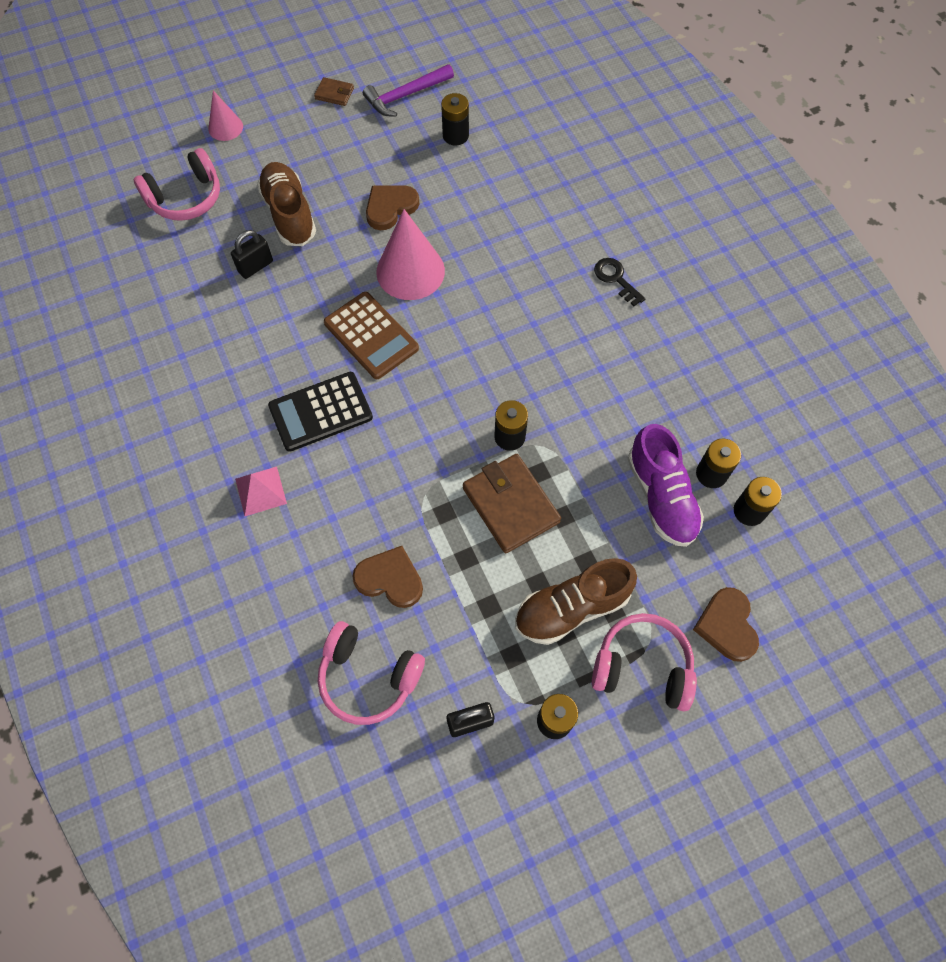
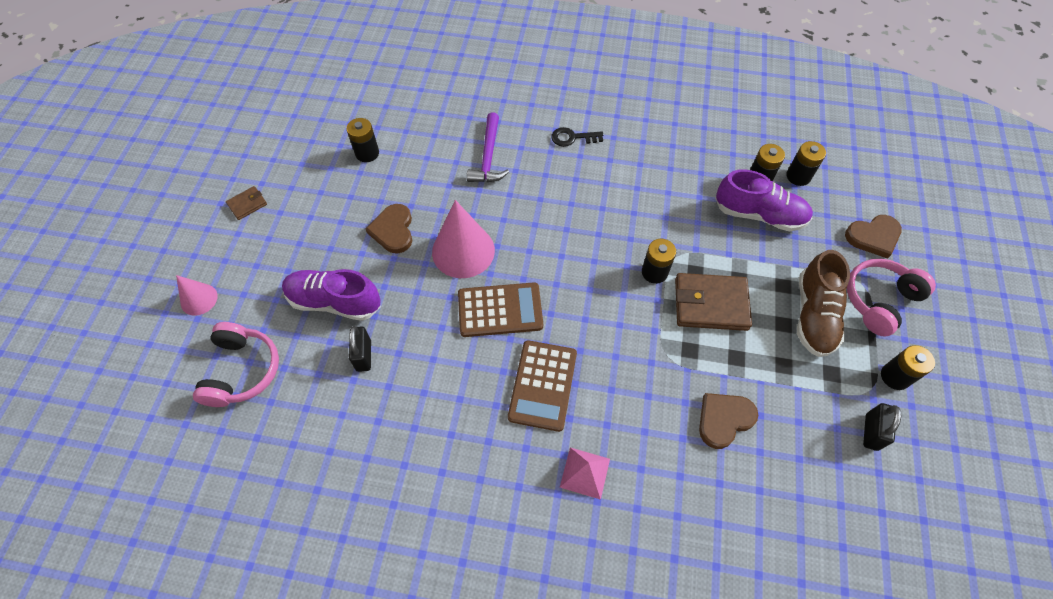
camera: 55 degrees left, 5 degrees down
brown shoe [257,162,316,246] -> purple shoe [282,269,381,321]
black calculator [268,372,373,452] -> brown calculator [508,340,577,432]
pink headphones [318,621,425,725] -> none
purple hammer [363,64,454,116] -> purple hammer moved to [467,112,509,182]
brown heart [693,587,759,662] -> brown heart turned 45 degrees counterclockwise [845,215,902,259]

